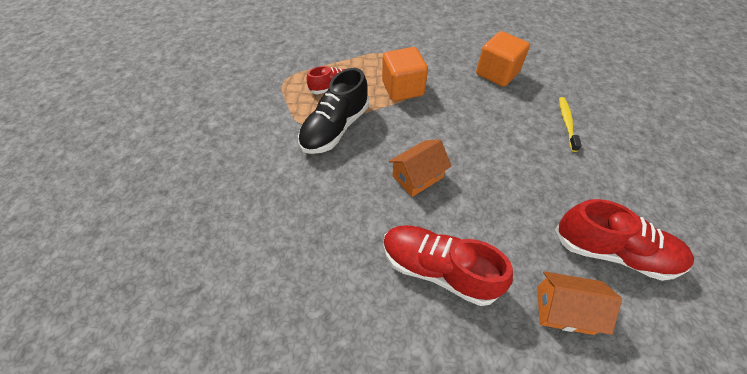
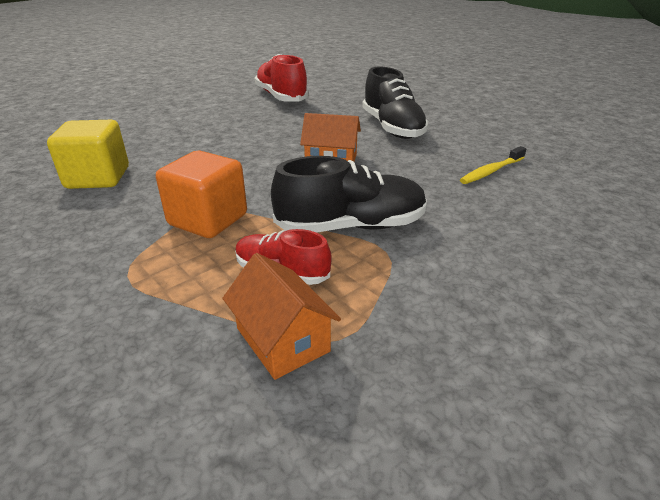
camera: 135 degrees left, 20 degrees down
red shoe [383,225,513,306] -> black shoe [362,67,429,139]
orange cube [476,31,530,87] -> yellow cube [47,120,129,189]
orange house [537,271,622,335] -> orange house moved to [222,253,341,380]
yellow toothbrush [559,97,582,152] -> yellow toothbrush moved to [460,146,526,184]

